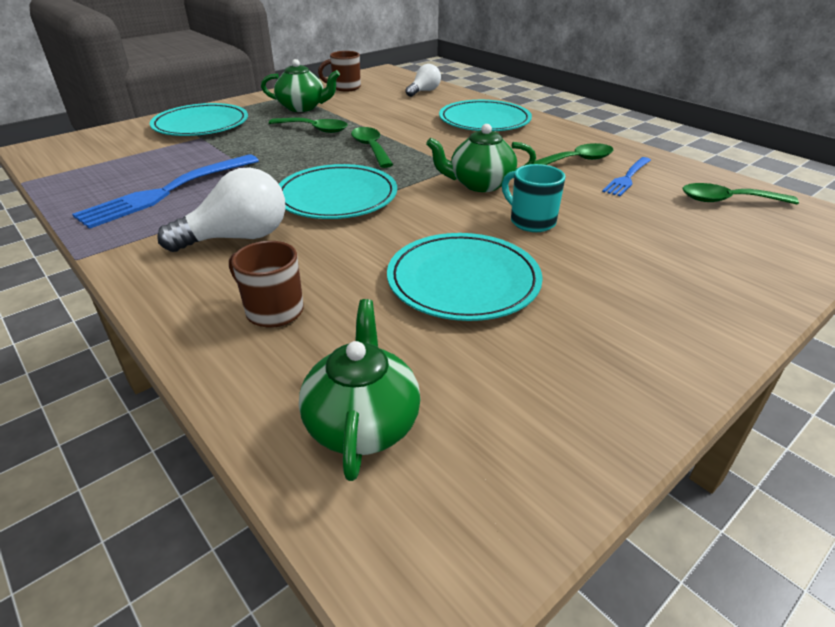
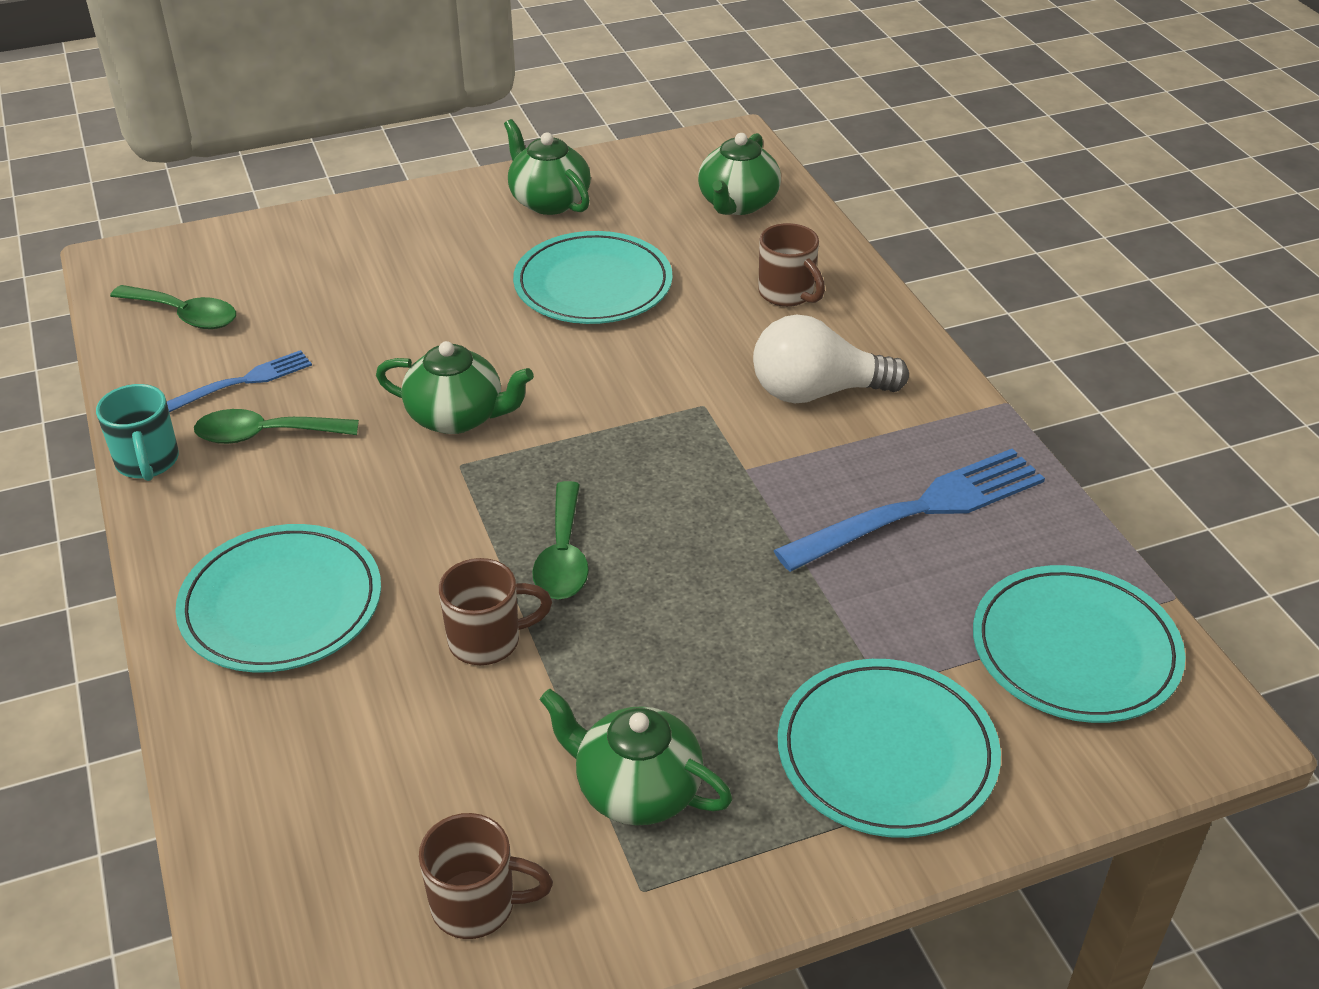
camera: 160 degrees left, 5 degrees up
green spoon [269,118,348,133] -> none
turquoise plate [279,164,397,219] -> turquoise plate moved to [973,565,1186,723]
white light bulb [405,64,441,97] -> none
turquoise mug [502,164,566,232] -> turquoise mug moved to [96,384,179,481]
none -> brown mug [439,558,552,665]
none -> green teapot [504,119,591,215]

